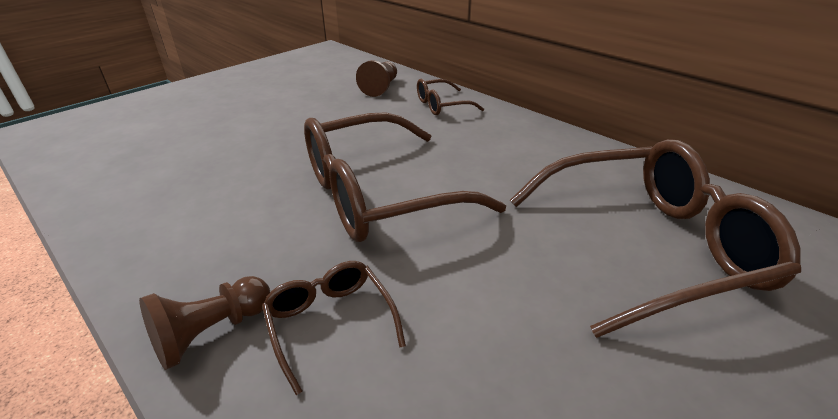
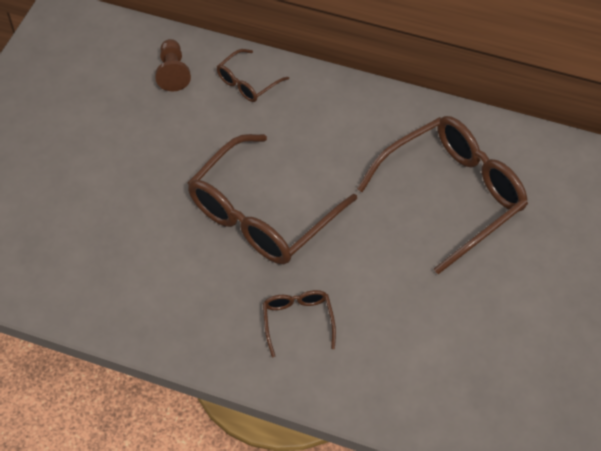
camera: 25 degrees left, 20 degrees up
brown pawn [139,276,270,370] -> none
brown glasses [262,261,406,395] -> brown glasses turned 45 degrees clockwise [263,290,336,357]

